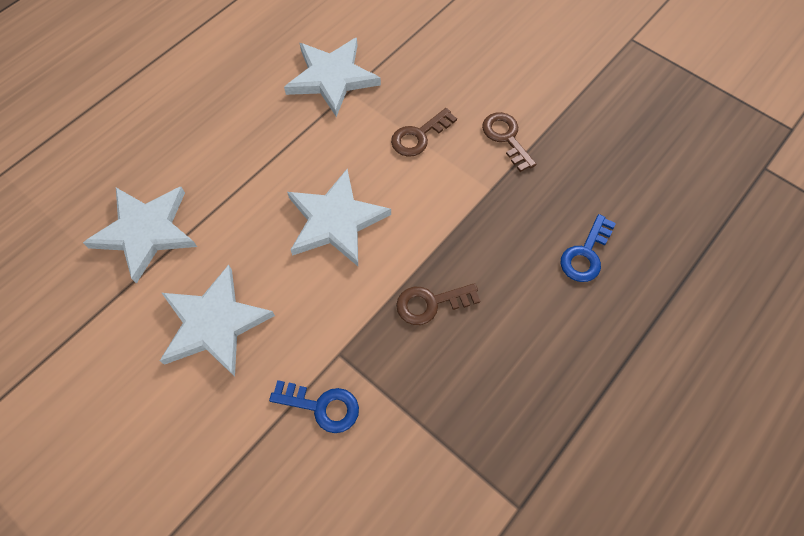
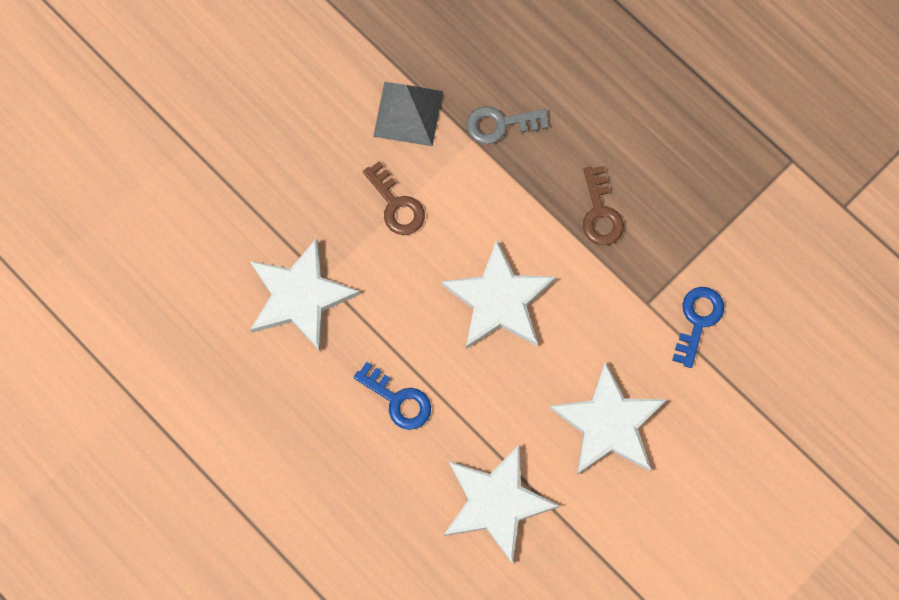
camera: 85 degrees left, 10 degrees up
brown key [482,112,536,172] -> grey pyramid [373,82,443,146]
blue key [561,214,616,282] -> blue key moved to [354,362,431,430]
none -> grey key [467,106,549,144]

